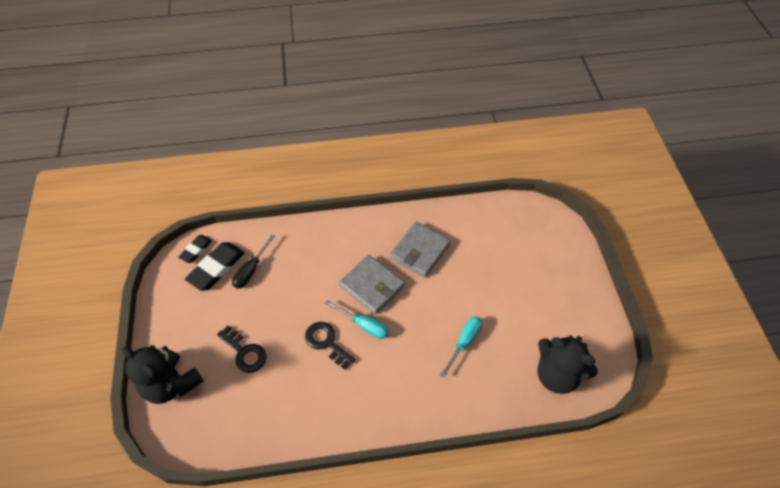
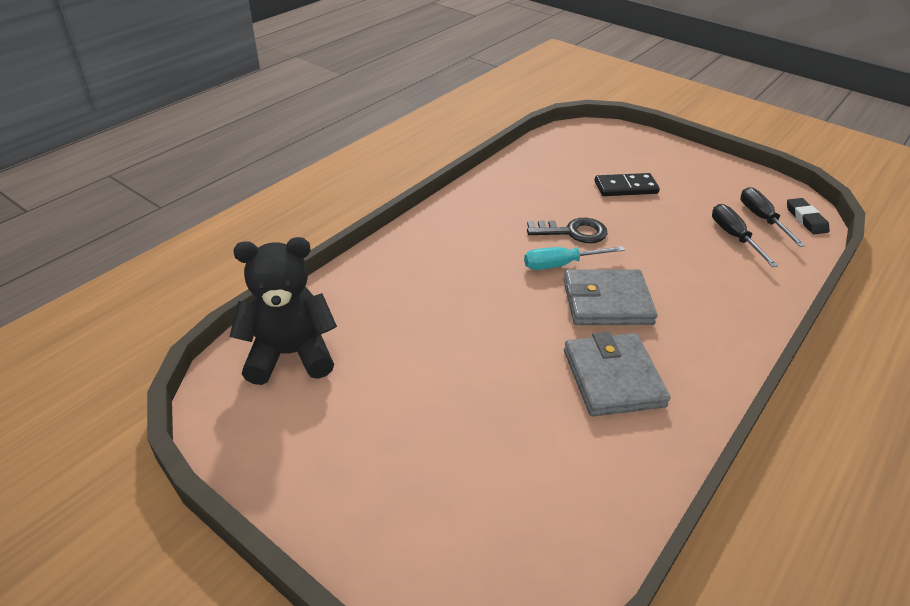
camera: 135 degrees right, 15 degrees down
black teddy bear [122,345,204,404] -> none
black eraser [185,242,245,291] -> black screwdriver [740,187,806,247]
black key [217,325,267,373] -> black domino [594,173,660,196]
turquoise screwdriver [440,316,482,378] -> none

